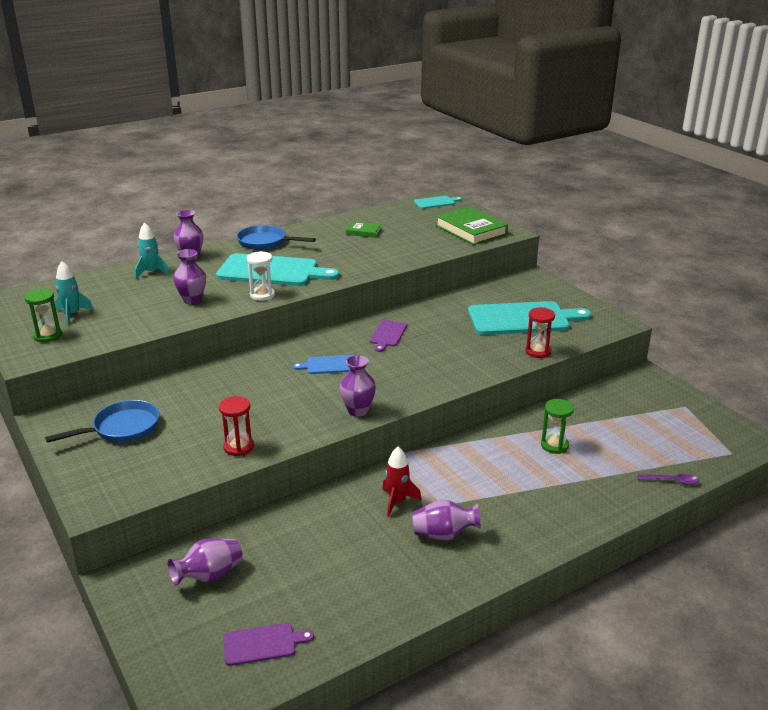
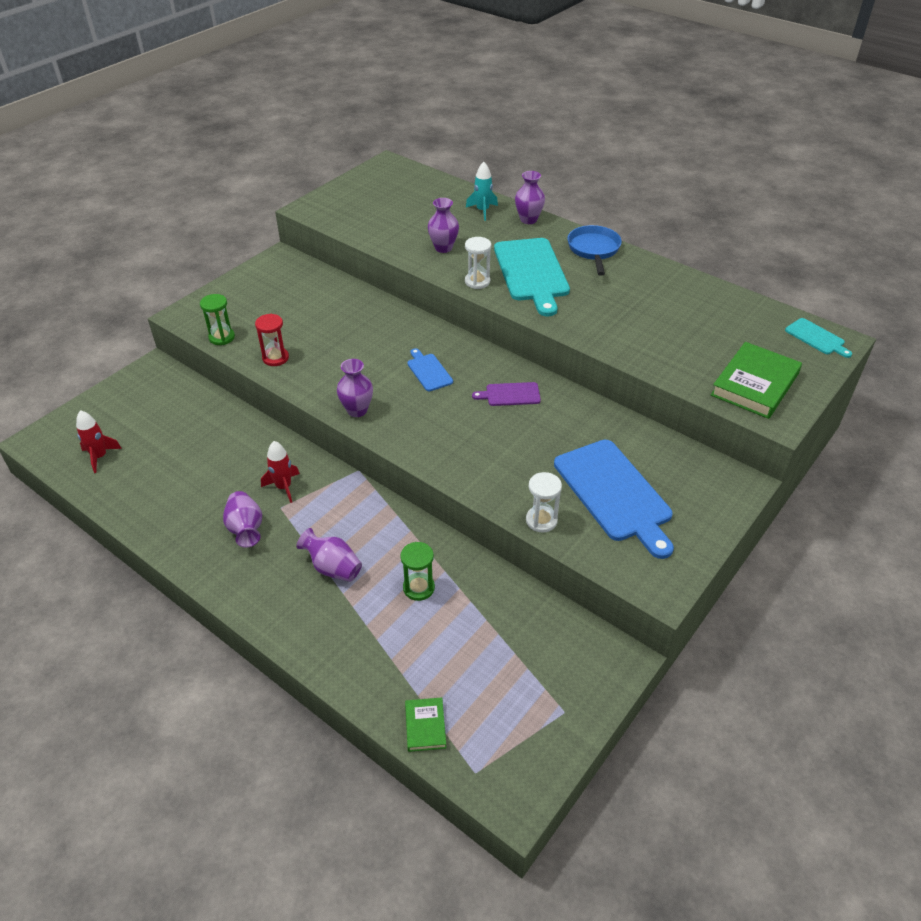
camera: 70 degrees right, 15 degrees up
green hourglass [24,289,62,343] -> green hourglass moved to [200,294,235,345]
blue pan [45,400,159,443] -> none
turquoise rocket [55,261,93,325] -> none
purple vase [167,538,243,586] -> purple vase moved to [296,528,362,582]
purple cutting board [223,623,314,666] -> red rocket [76,410,122,473]
green book [346,221,381,238] -> green book moved to [405,697,446,752]
turquoise cutting board [468,301,591,335] -> blue cutting board [554,440,674,559]
red hourglass [525,308,555,358] -> white hourglass [526,472,562,533]
purple spoon [637,474,699,485] -> none

